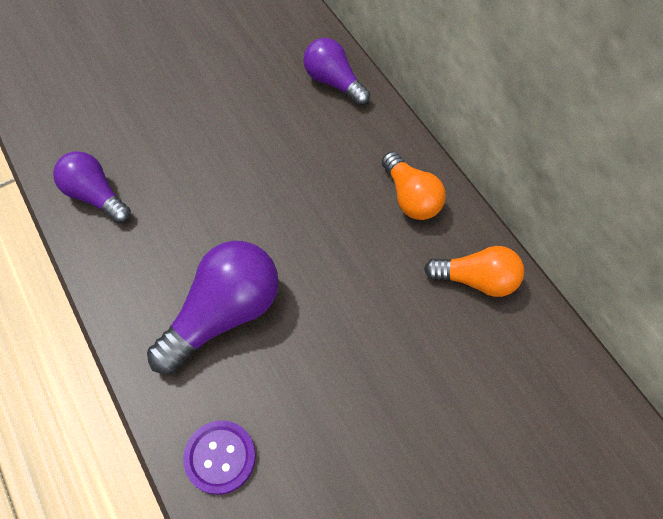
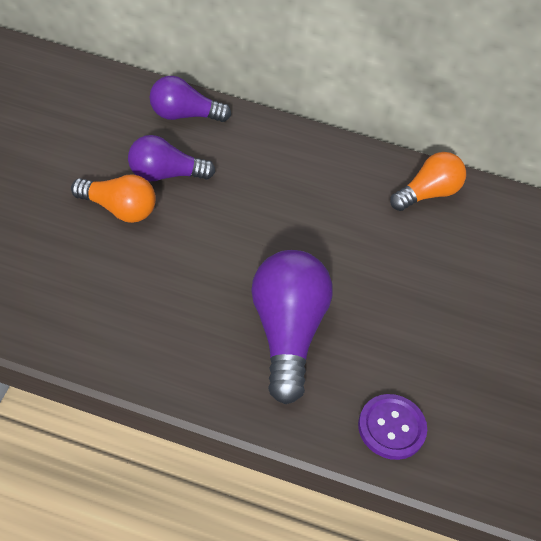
camera: 50 degrees left, 10 degrees down
purple light bulb [53,151,131,223] -> purple light bulb moved to [128,135,215,181]
orange light bulb [382,152,446,220] -> orange light bulb moved to [71,174,156,223]

